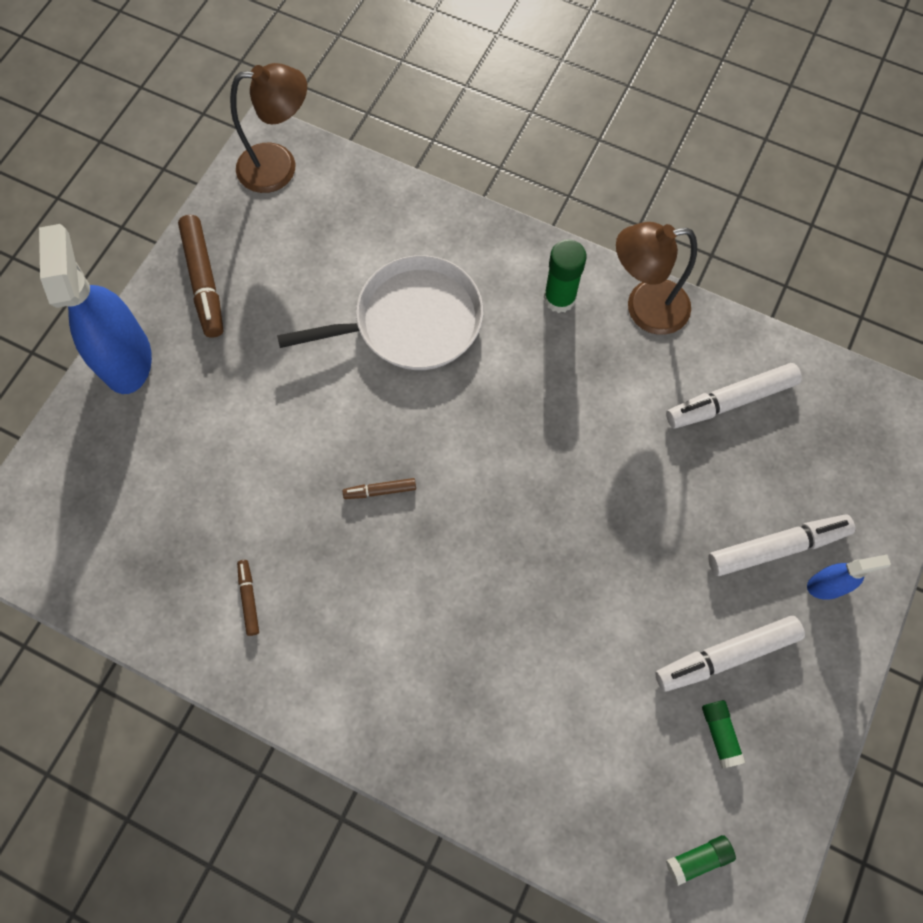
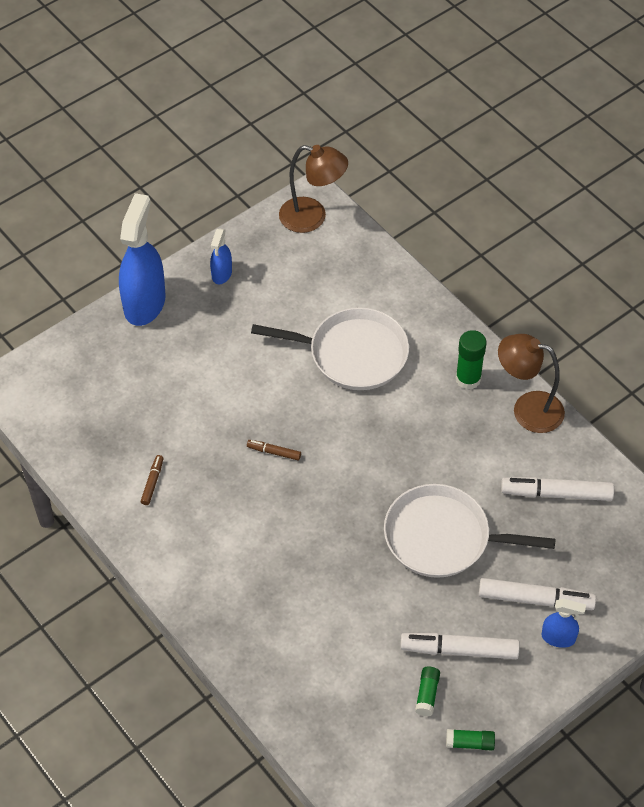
camera: 25 degrees right, 15 degrees down
brown marker [178,215,223,338] -> blue spray bottle [210,228,232,284]
green glue stick [666,835,736,886] -> green glue stick moved to [446,729,495,751]
none -> white pan [384,484,556,578]

